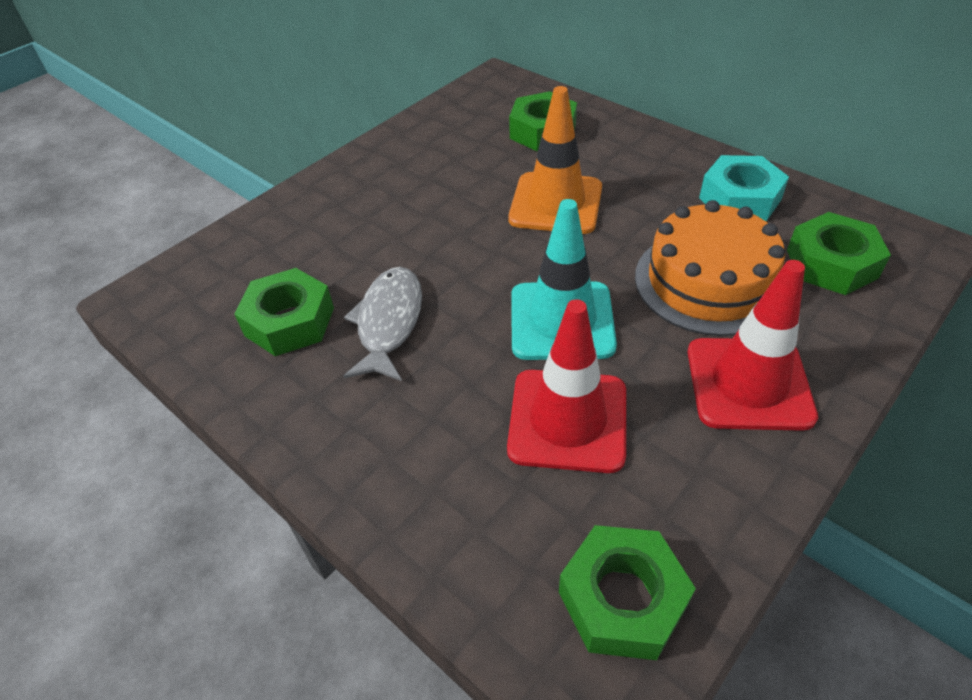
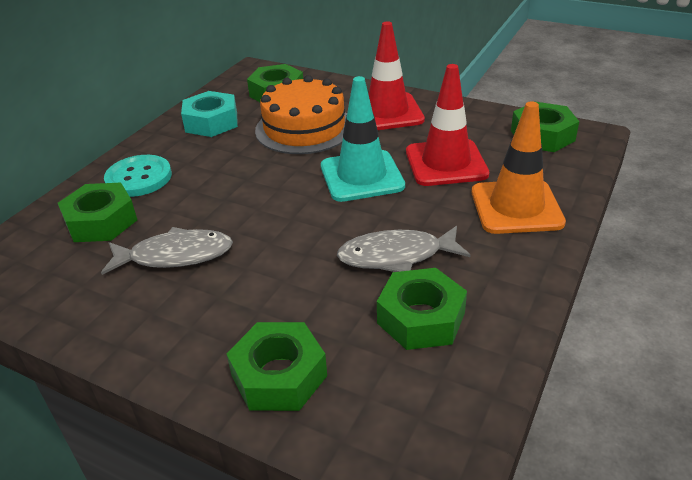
camera: 105 degrees left, 10 degrees down
orange traffic cone [508,86,602,234] -> orange traffic cone moved to [472,101,566,234]
none -> grey fish [101,227,233,275]
none -> turquoise button [104,155,172,197]
none -> green nut [227,322,327,411]

